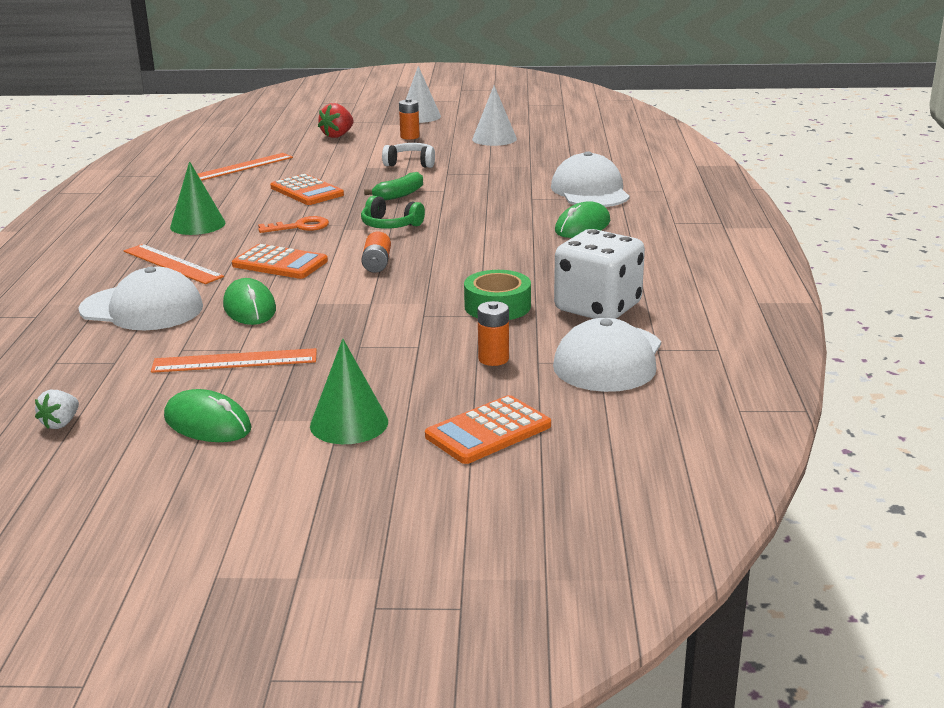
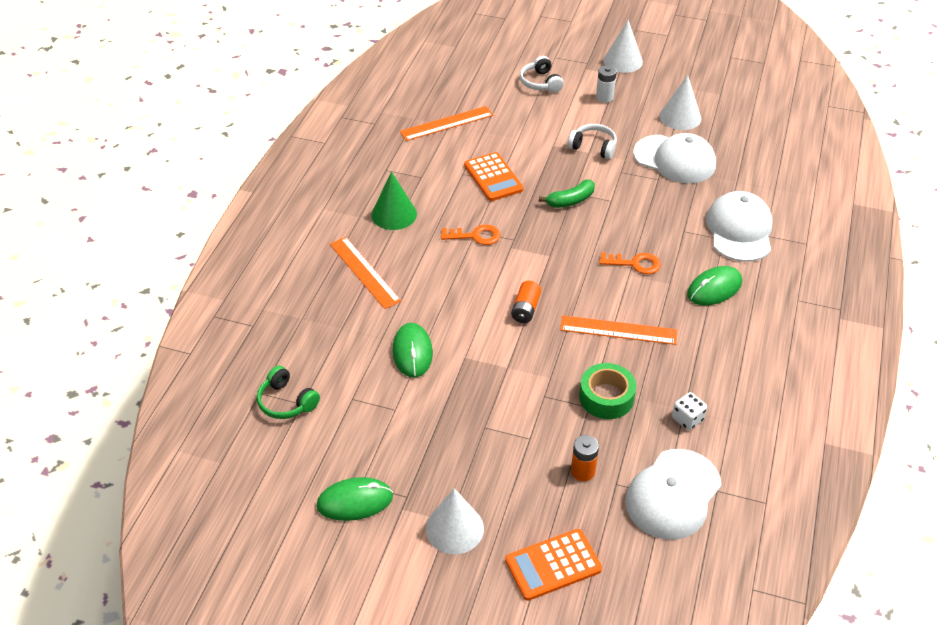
camera: 15 degrees right, 20 degrees up
white strawberry [35,390,79,429] -> none
white cap [78,266,203,330] -> white cap moved to [633,133,716,183]
orange ruler [151,348,317,373] -> orange ruler moved to [560,316,677,345]
green mouse [164,389,252,442] -> green mouse turned 60 degrees counterclockwise [317,477,393,521]
orange calculator [232,244,328,279] -> none
green cone [310,339,388,444] -> white cone [426,488,484,554]
red strawberry [318,103,354,138] -> white headphones [520,56,564,93]
green headphones [361,196,425,229] -> green headphones moved to [257,366,320,419]
orange battery [399,98,420,140] -> white battery [596,65,617,103]
white dice [554,229,645,319] -> white dice [672,392,707,430], size x0.43
none -> orange key [599,252,661,274]

